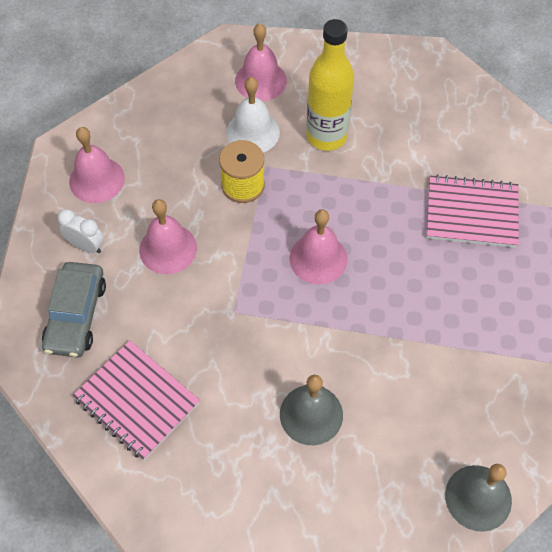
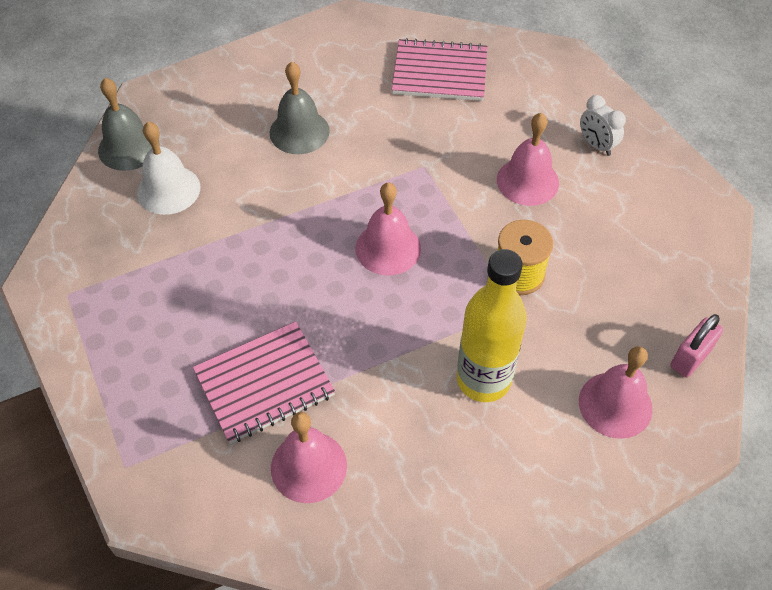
camera: 145 degrees right, 5 degrees down
grey car [42,262,106,357] -> none
white clock [57,209,104,253] -> white clock turned 60 degrees clockwise [580,95,626,156]
pink bell [69,127,125,203] -> pink bell moved to [271,412,347,503]
white bell [226,77,280,152] -> white bell moved to [137,122,201,215]
none -> pink padlock [671,314,723,377]

